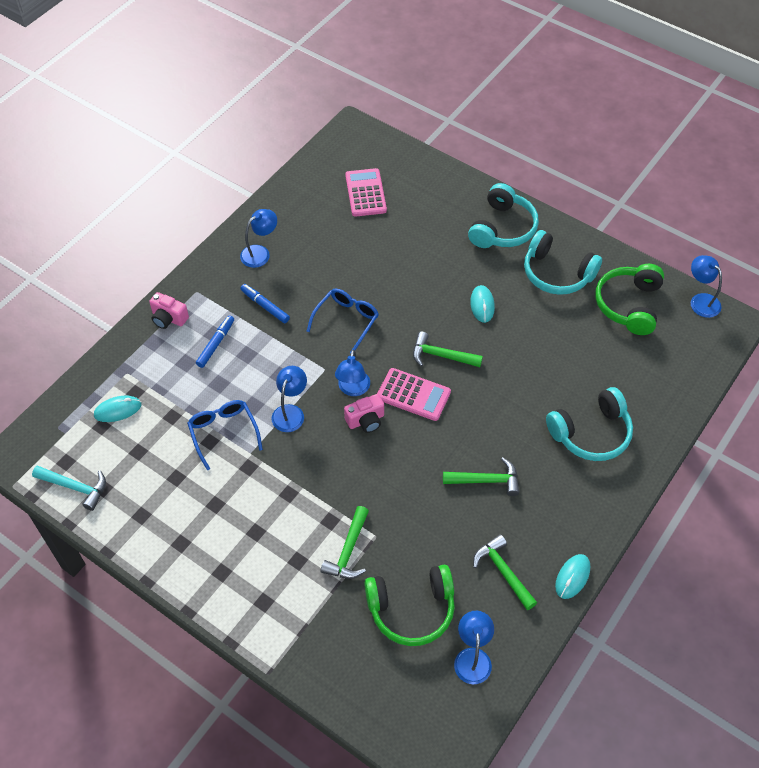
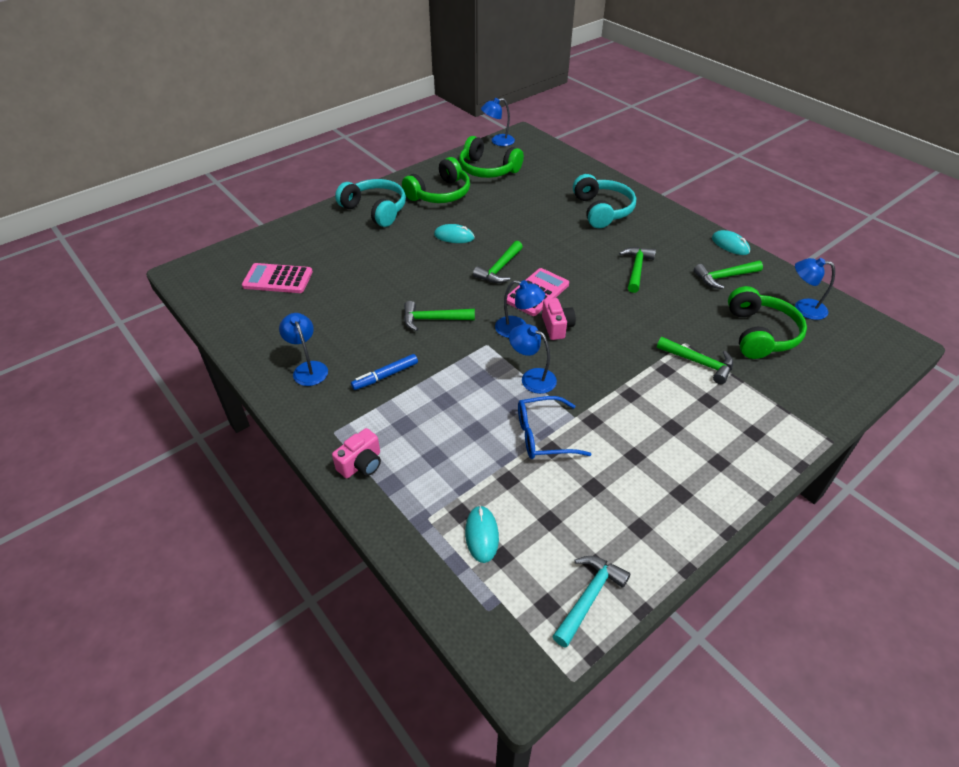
camera: 75 degrees left, 10 degrees down
blue marker [196,315,234,368] -> none
blue glasses [307,289,379,353] -> green hammer [404,301,475,331]
turquoise headphones [524,230,602,295] -> green headphones [402,157,470,203]

